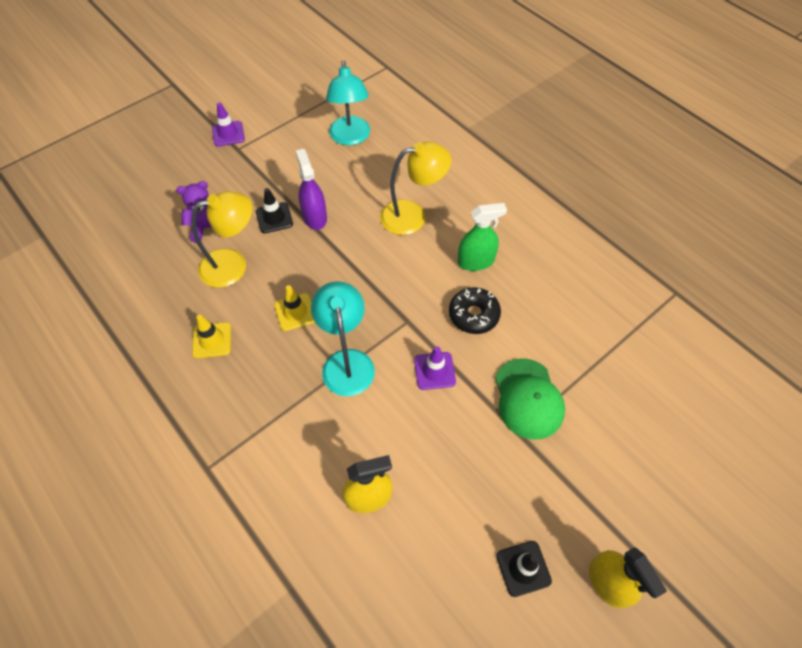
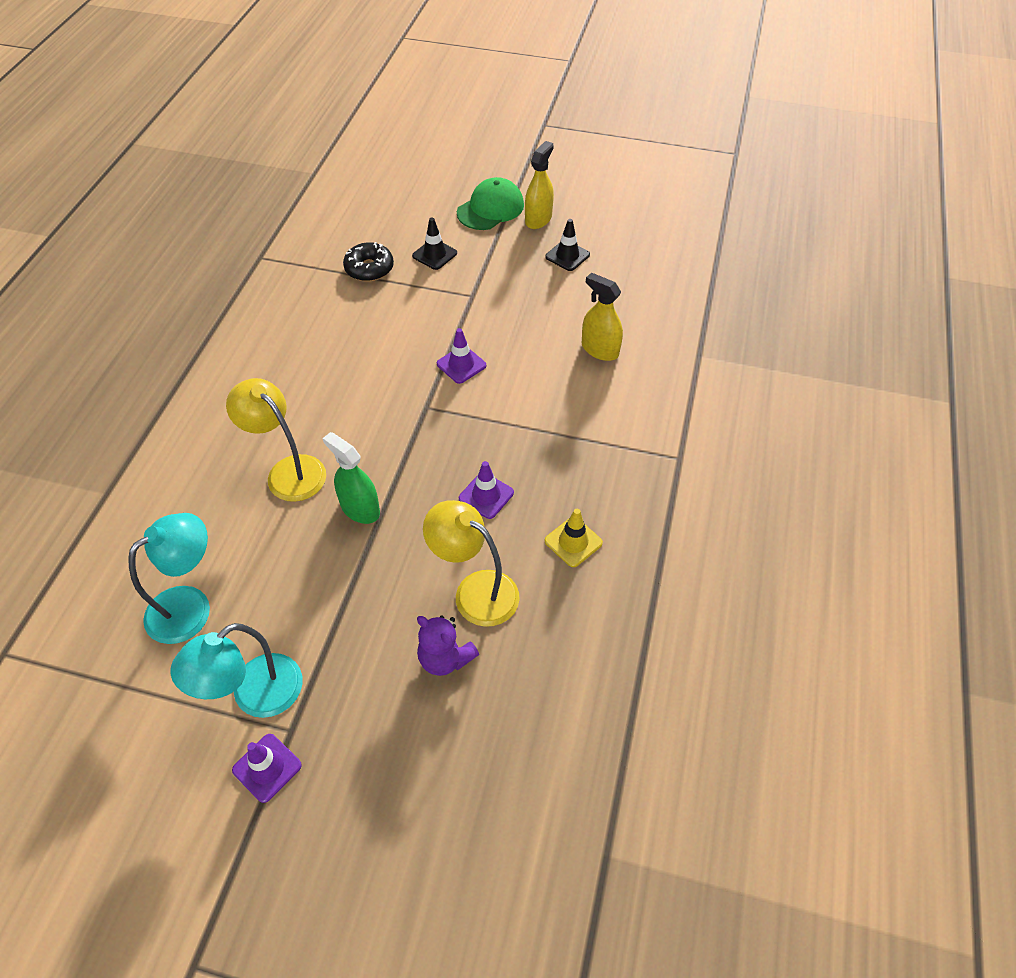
camera: 125 degrees left, 5 degrees down
black traffic cone [256,188,293,233] -> black traffic cone moved to [412,218,457,270]
yellow traffic cone [274,285,315,331] -> purple traffic cone [459,461,514,519]
purple spray bottle [296,149,327,230] -> none
turquoise lamp [311,281,375,396] -> turquoise lamp moved to [171,623,302,718]
black donut [449,287,501,334] -> black donut moved to [343,242,394,281]
green spray bottle [458,203,507,271] -> green spray bottle moved to [322,432,380,524]
green cap [495,358,565,440] -> green cap moved to [457,177,524,230]

